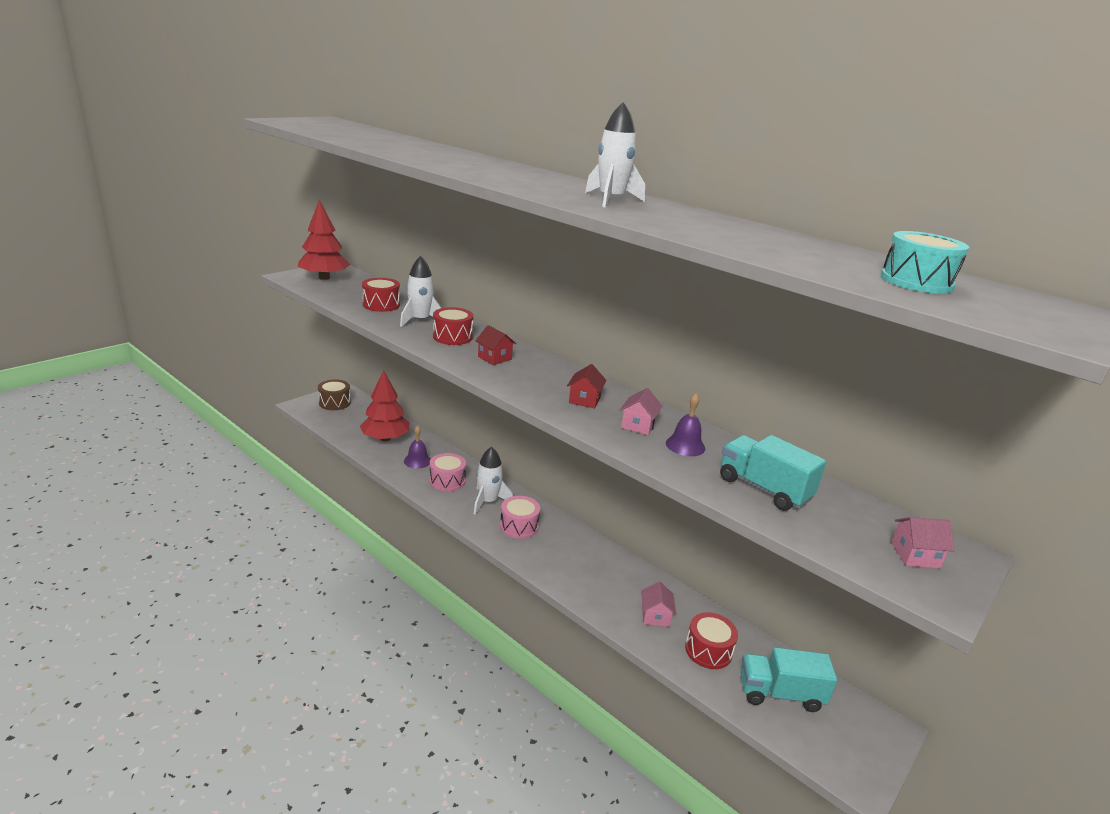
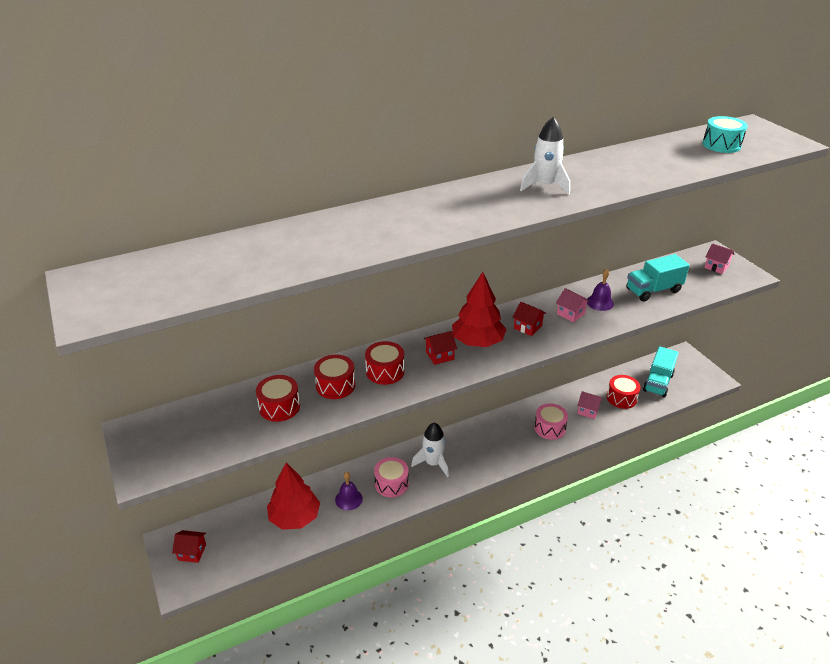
camera: 65 degrees left, 10 degrees up
red tree [298,200,350,280] -> red tree moved to [452,272,507,347]
brown drum [318,379,351,410] -> red house [172,530,206,563]
white rocket [400,256,441,327] -> red drum [314,355,355,399]
pink drum [500,496,540,539] -> pink drum moved to [534,404,568,440]
pink house [891,517,954,568] -> pink house turned 75 degrees counterclockwise [704,243,734,274]

